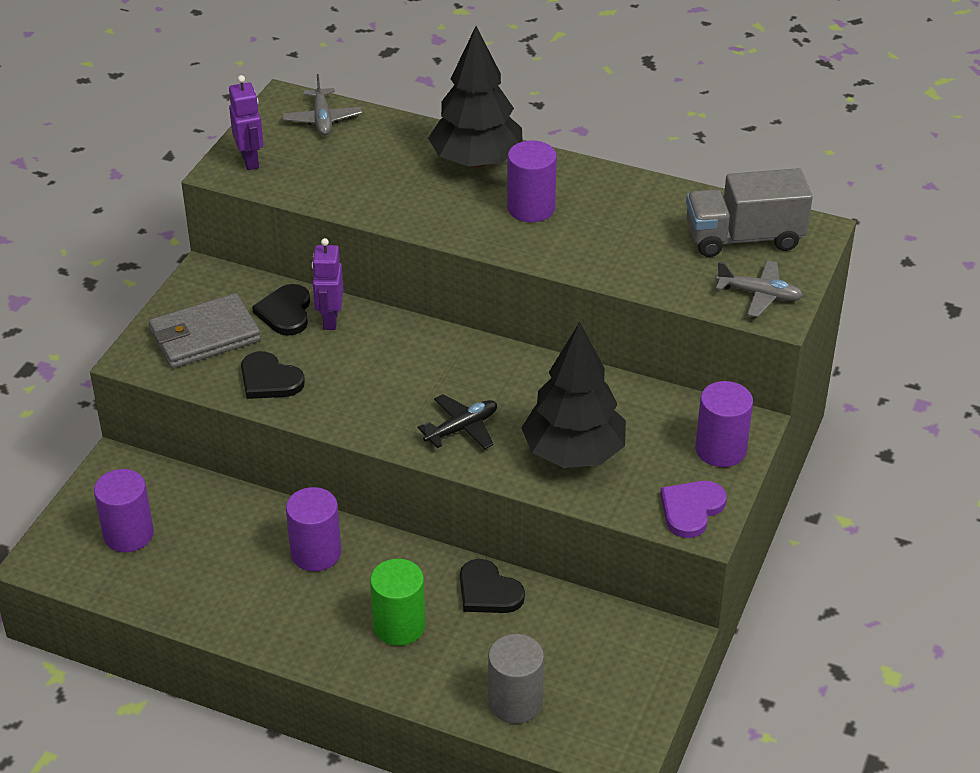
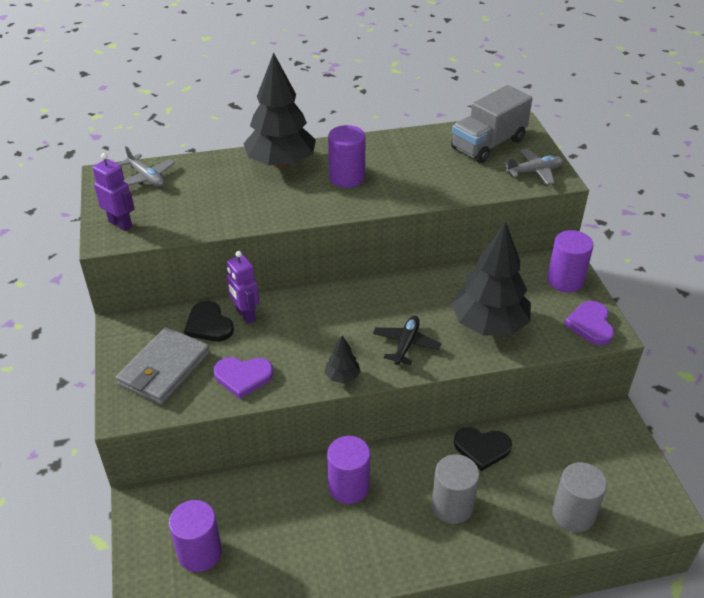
camera: 35 degrees left, 0 degrees up
black heart [241,351,305,399] -> purple heart [214,357,274,399]
green cylinder [370,559,426,646] -> grey cylinder [432,454,480,524]
none -> black tree [325,336,361,383]

